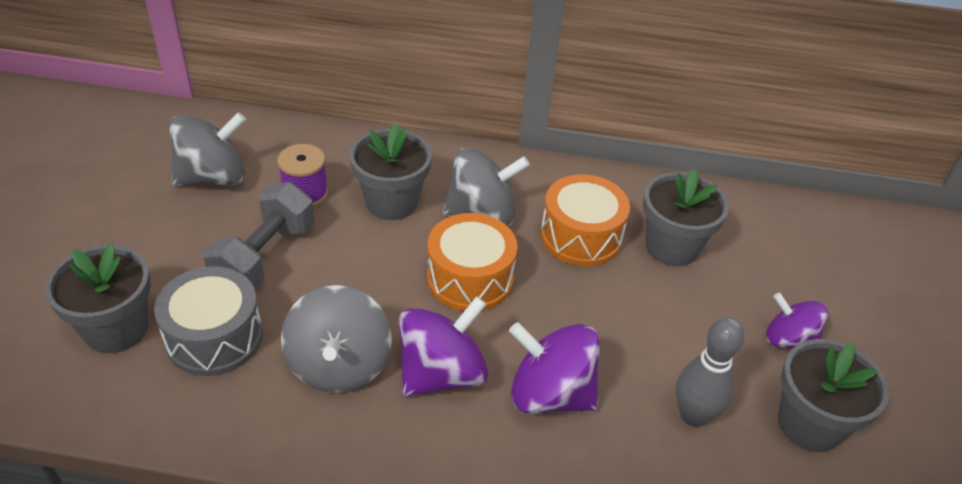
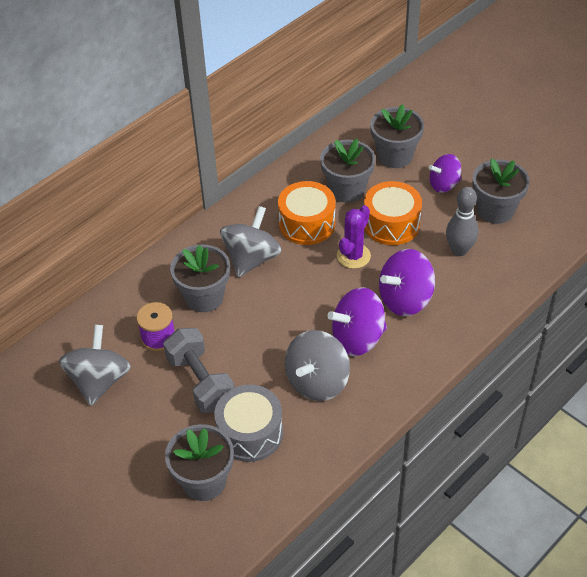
camera: 50 degrees left, 5 degrees up
grey spinning top [281,285,392,393] -> grey spinning top turned 90 degrees clockwise [285,330,350,401]
purple spinning top [399,296,488,397] -> purple spinning top turned 105 degrees counterclockwise [327,287,387,356]
orange drum [427,213,518,311] -> orange drum moved to [364,181,422,245]
none -> purple cactus [337,205,371,269]
none -> grey flower pot [370,104,424,168]

